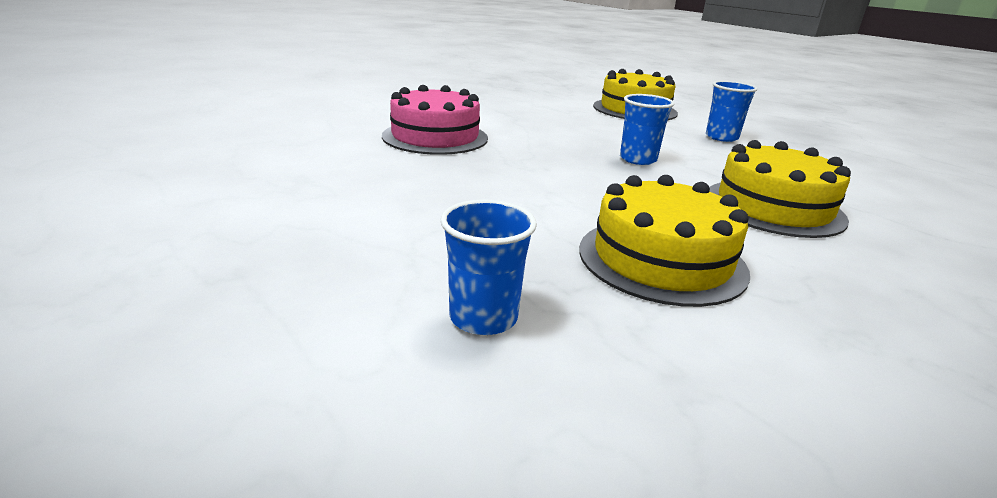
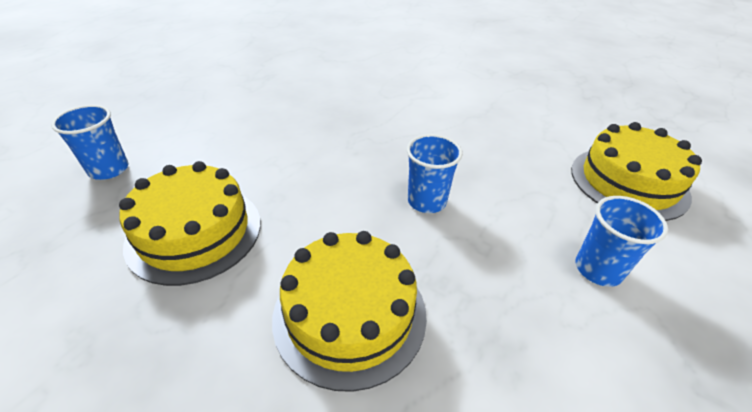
camera: 70 degrees right, 15 degrees up
pink cake [382,85,488,155] -> none

